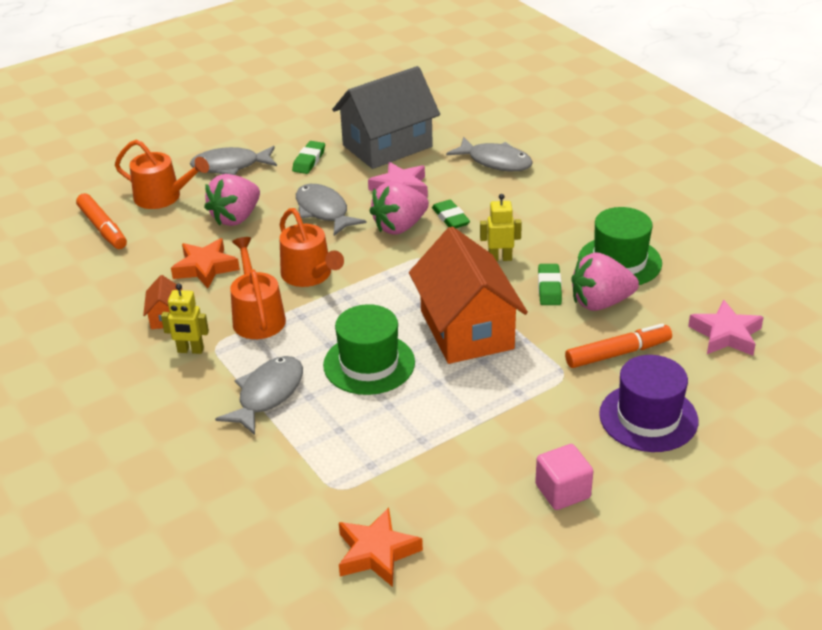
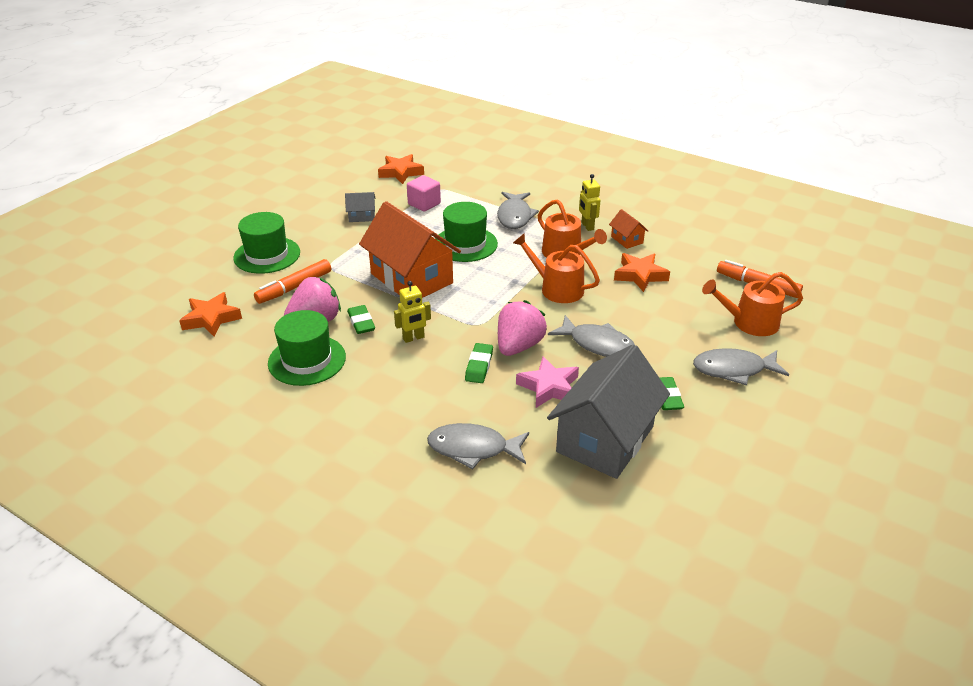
camera: 155 degrees right, 0 degrees up
yellow robot [161,284,209,354] -> yellow robot turned 90 degrees counterclockwise [579,174,601,231]
grey fish [190,146,277,175] -> grey fish turned 150 degrees counterclockwise [693,348,789,385]
pink strawberry [204,174,260,226] -> none
green eraser [432,200,470,228] -> green eraser turned 60 degrees clockwise [465,343,493,383]
pink cube [535,444,593,510] -> pink cube moved to [407,175,441,212]
purple hat [599,355,698,452] -> green hat [233,212,300,274]
pink star [688,300,764,356] -> orange star [179,292,242,337]
none -> grey house [345,192,375,222]

